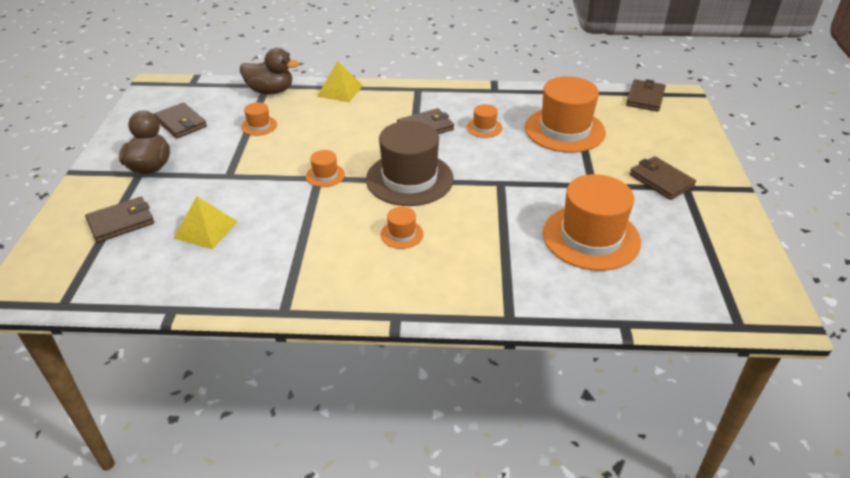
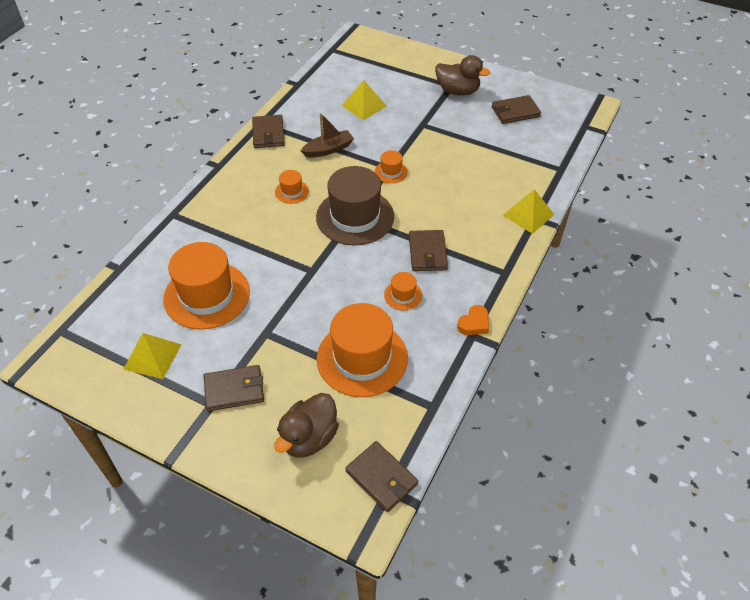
camera: 115 degrees right, 10 degrees up
brown wallet [85,197,154,243] -> brown wallet moved to [252,115,285,148]
brown duck [240,48,299,94] -> brown duck moved to [274,393,339,458]
orange hat [241,102,277,136] -> none
none -> yellow pyramid [123,333,182,379]
none -> brown boat [301,113,354,158]
none -> orange heart [457,305,489,335]

